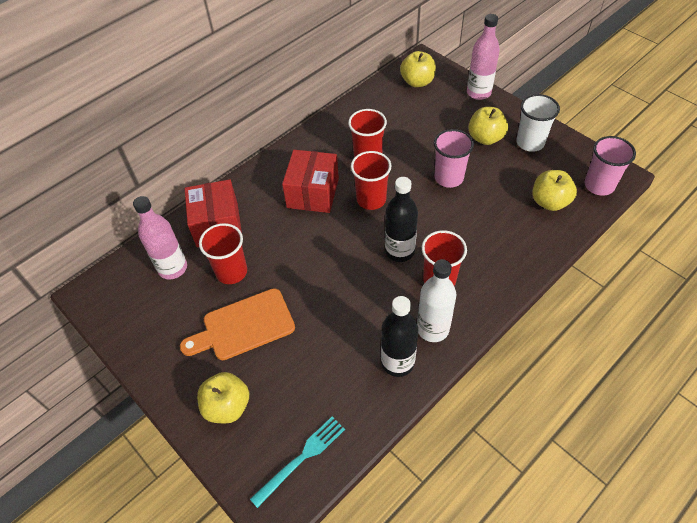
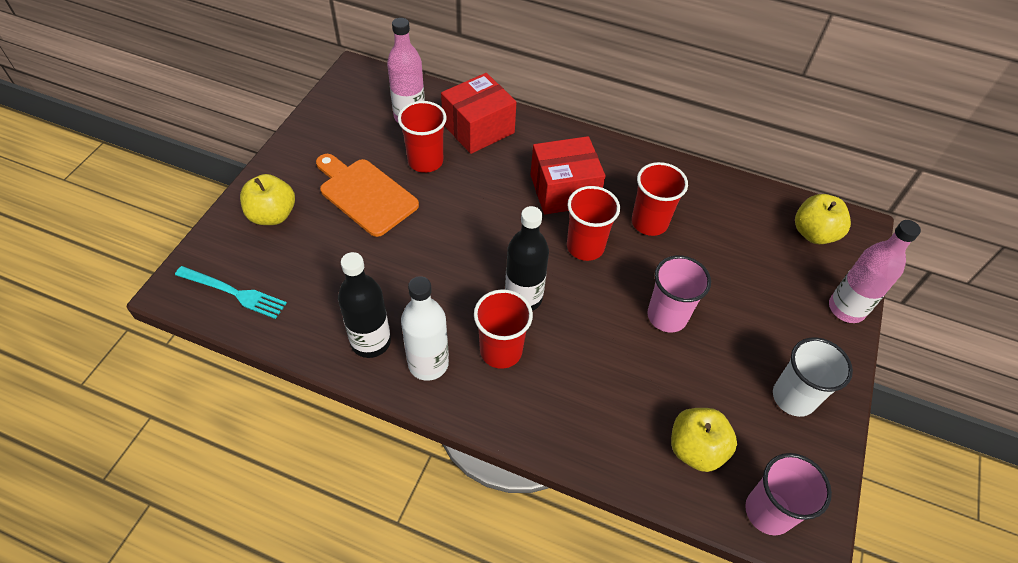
camera: 60 degrees right, 0 degrees up
yellow apple [468,107,508,145] -> none

